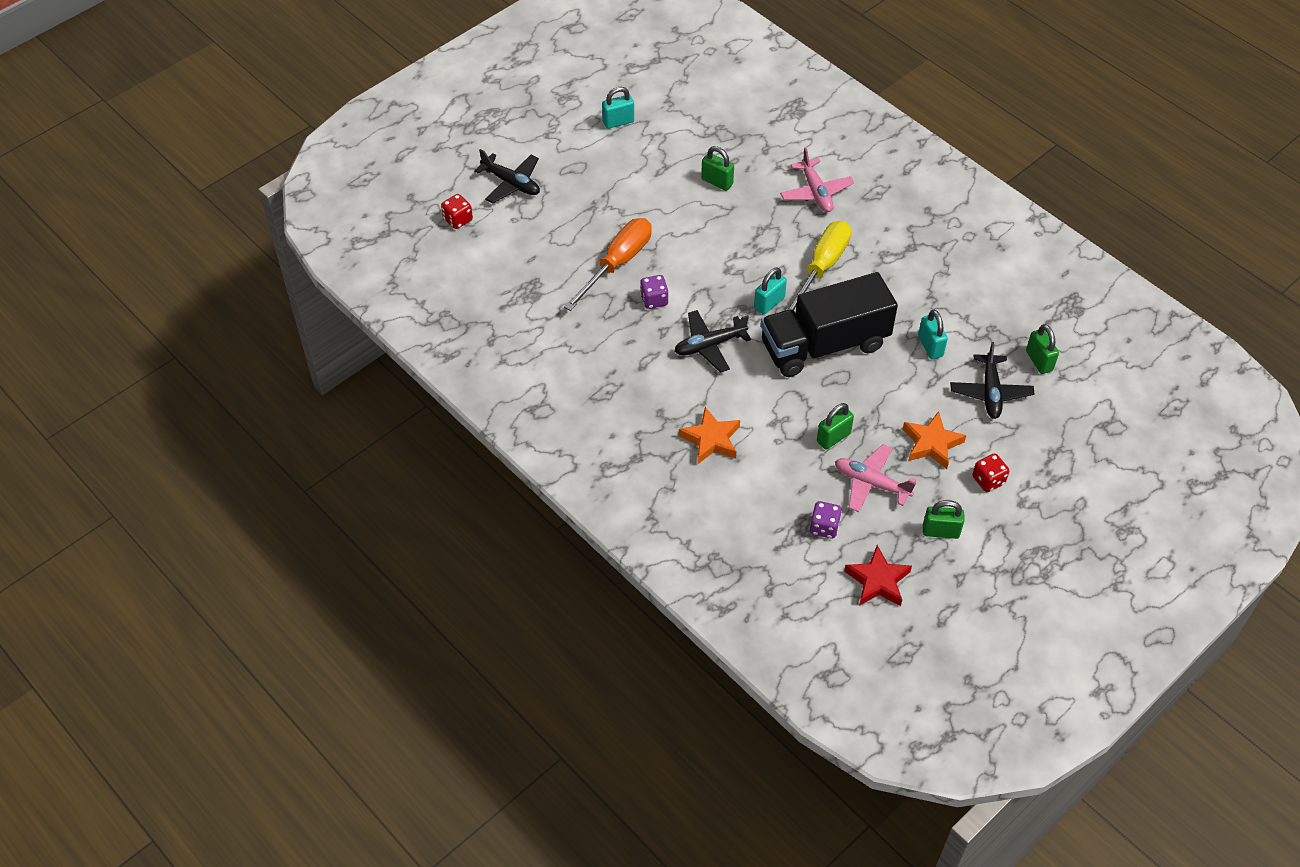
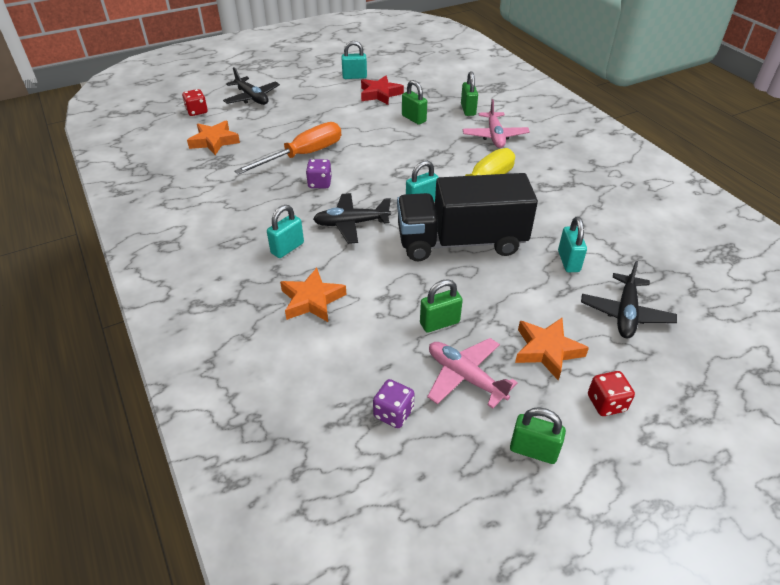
camera: 15 degrees right, 10 degrees down
red star [844,545,912,606] -> red star moved to [361,76,404,105]
green padlock [1026,324,1059,374] -> green padlock moved to [461,71,478,116]
none -> orange star [187,120,240,155]
none -> turquoise padlock [267,205,304,258]

